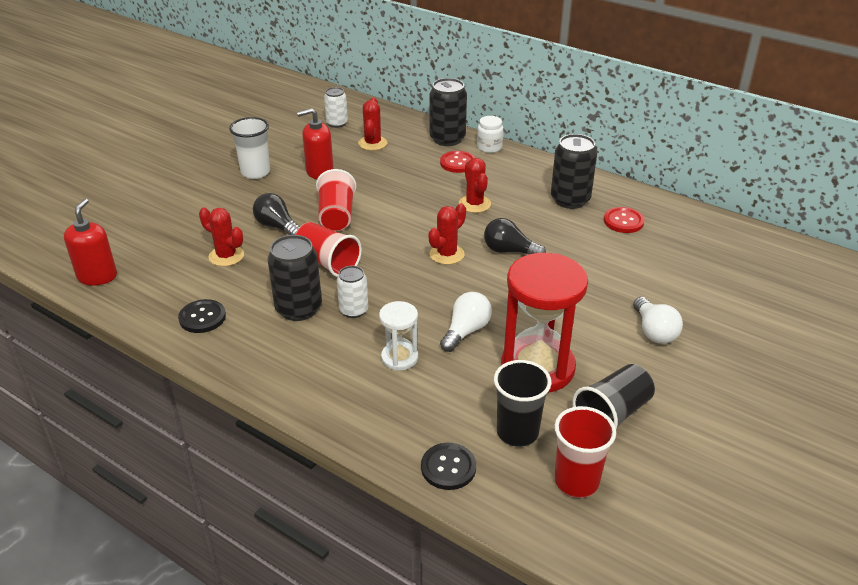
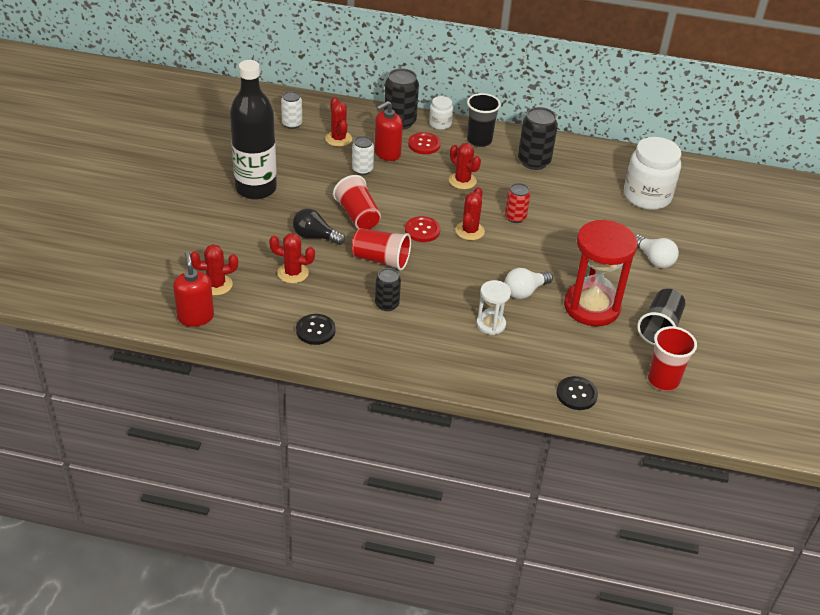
camera: 25 degrees left, 5 degrees up
white cup [229,117,270,179] -> black bottle [230,60,277,199]
black can [268,235,322,321] -> black can [375,268,401,311], size x0.62
red soap dispenser [297,108,334,179] -> red soap dispenser moved to [374,101,403,161]
white can [337,266,368,318] -> white can moved to [352,136,374,175]
white light bulb [440,292,492,352] -> white light bulb turned 135 degrees counterclockwise [505,268,553,299]
black light bulb [484,218,546,254] -> red can [505,183,530,223]
black cup [494,360,552,447] -> black cup moved to [467,93,501,147]
red button [604,207,645,233] -> red button moved to [405,216,440,242]
none -> red cactus [190,244,238,295]
none -> white jar [624,137,681,210]

